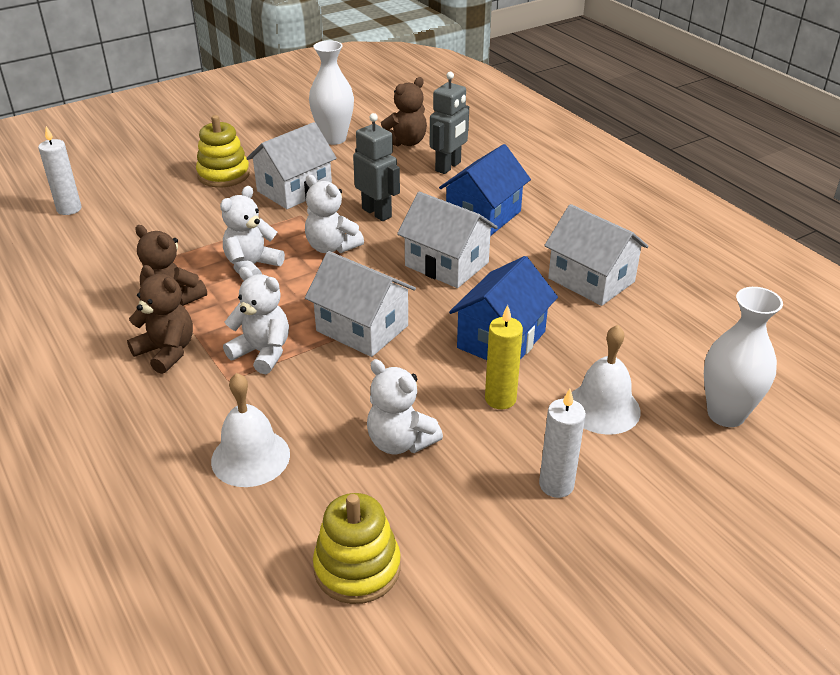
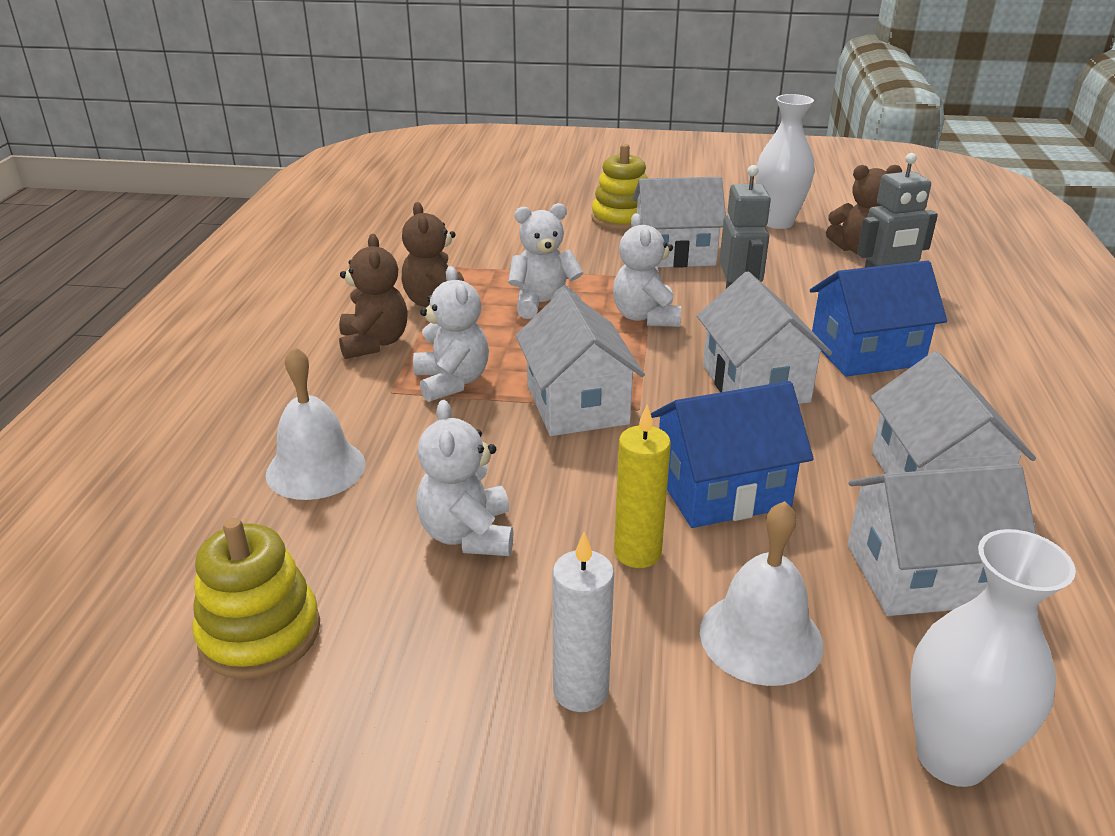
camera: 40 degrees right, 5 degrees down
white candle [38,126,82,215] -> none
none -> white house [848,464,1036,616]

